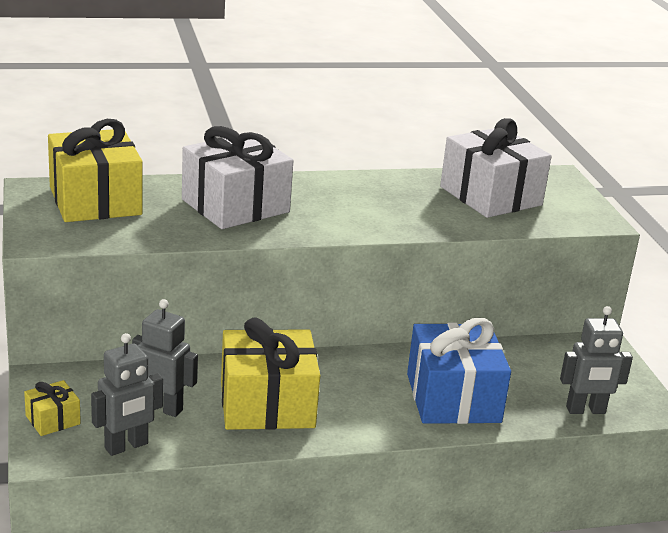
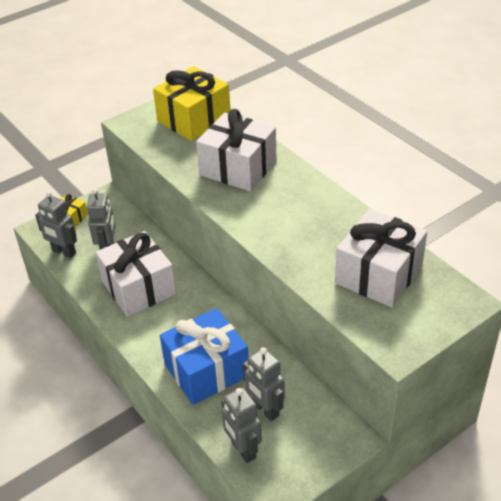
camera: 70 degrees right, 15 degrees up
yellow gift [221,318,320,430] -> white gift [95,231,176,317]
none -> grey robot [243,347,285,421]

